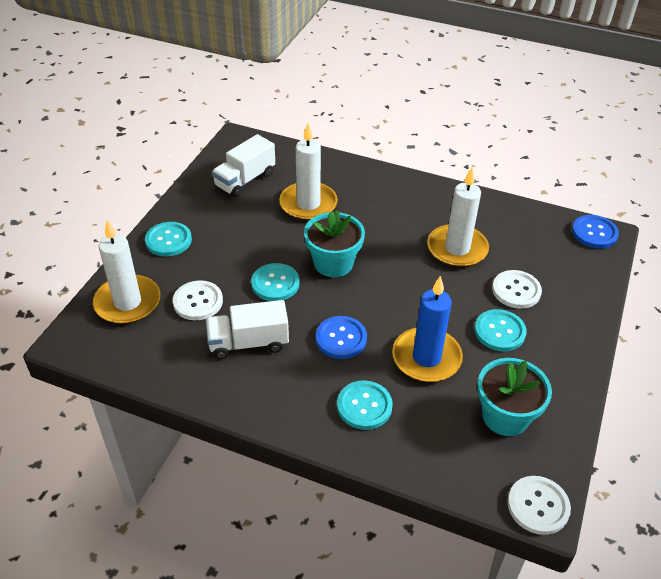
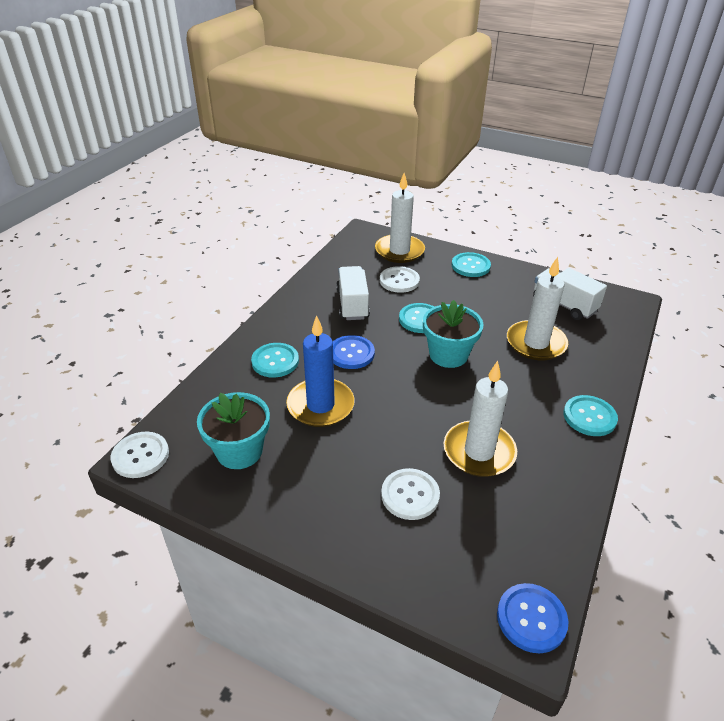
camera: 95 degrees right, 5 degrees down
turquoise button [475,309,527,351] -> turquoise button moved to [563,395,618,436]

